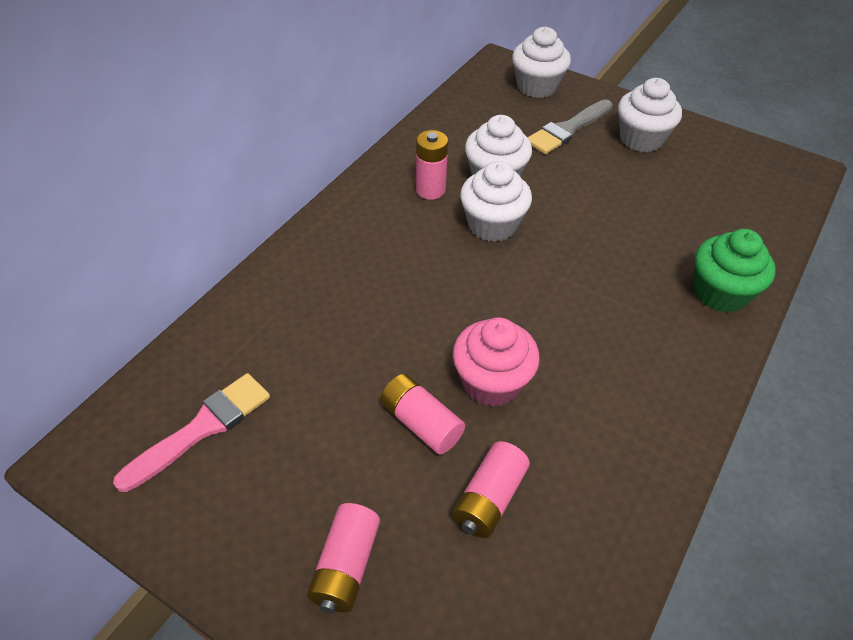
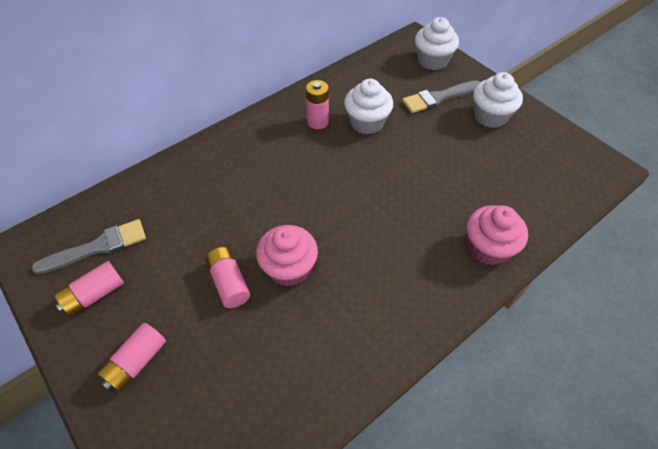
camera: 20 degrees right, 5 degrees up
pink brush [113,373,270,492] -> grey brush [32,219,146,274]
pink battery [452,441,530,538] -> pink battery moved to [54,261,124,317]
white cupcake [460,161,532,242] -> none
green cupcake [694,229,776,313] -> pink cupcake [467,205,528,266]

